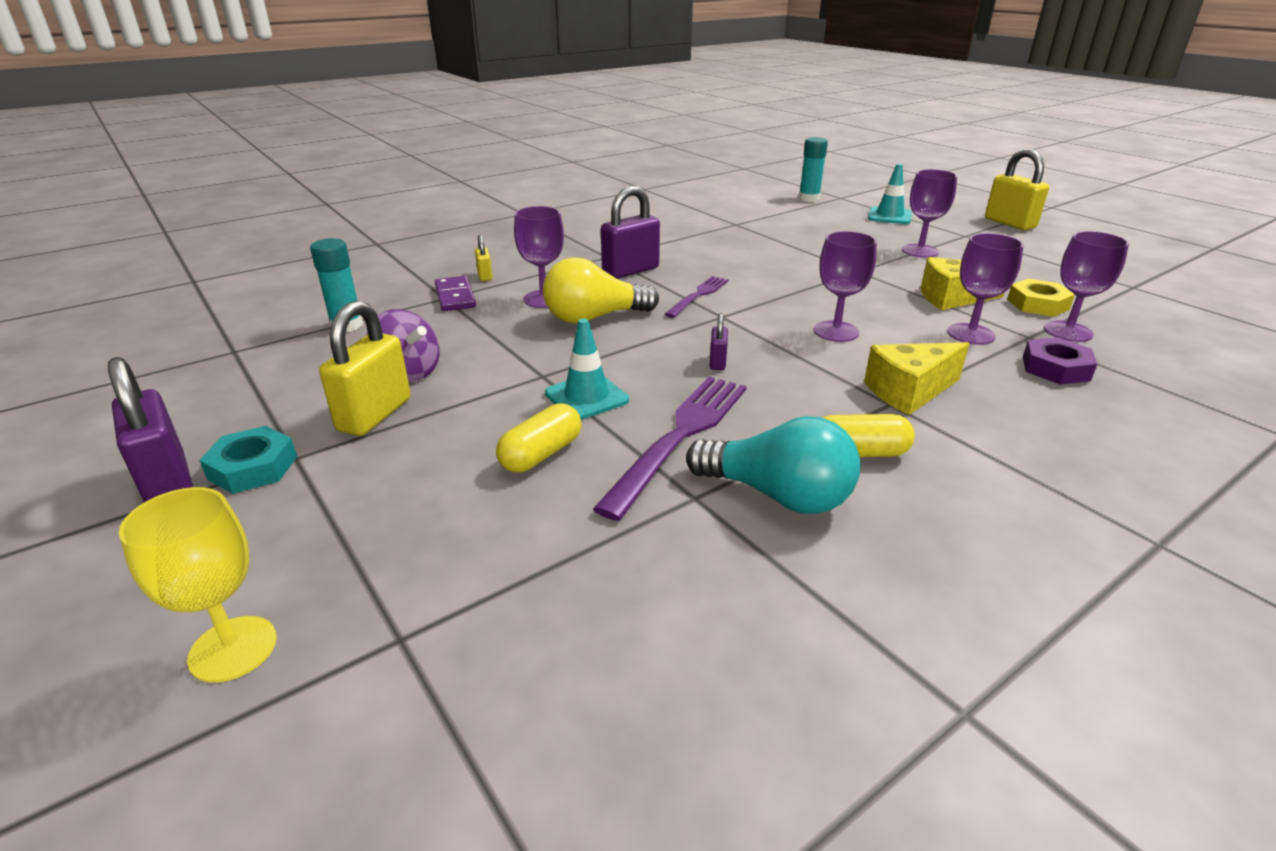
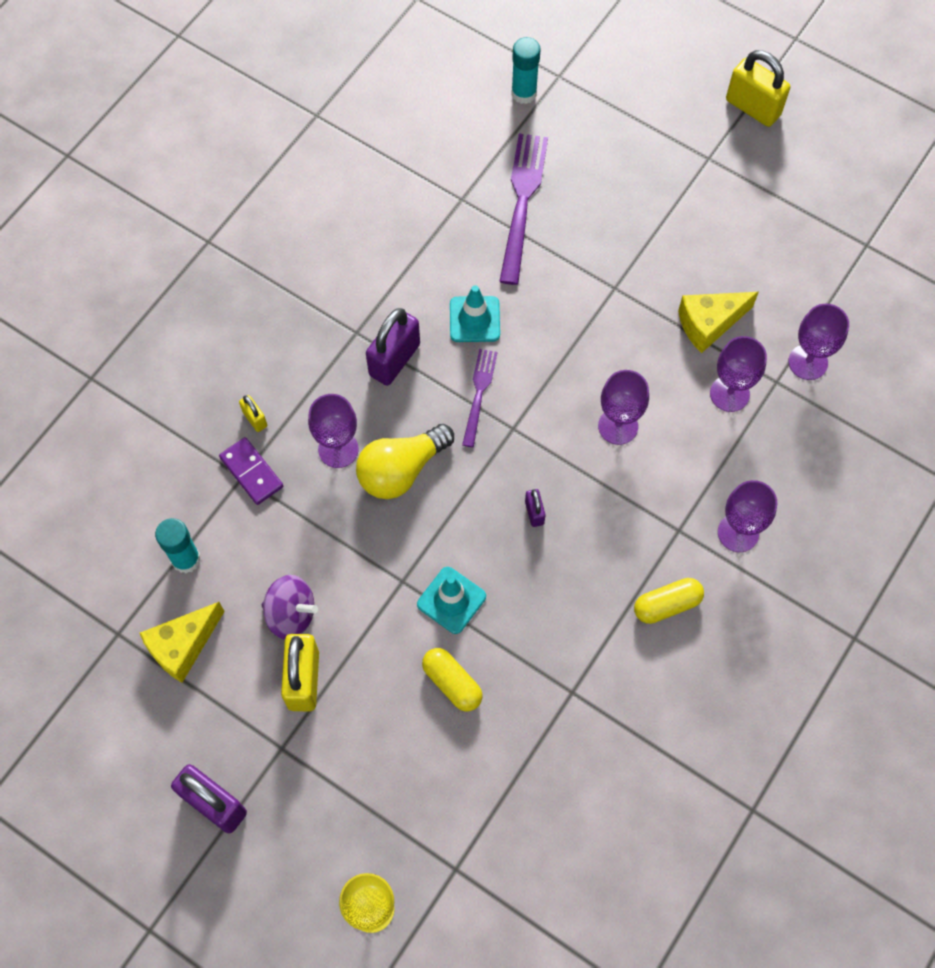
camera: 20 degrees left, 35 degrees up
turquoise nut [199,426,297,494] -> none
yellow capsule [496,403,581,473] -> yellow capsule turned 60 degrees counterclockwise [422,648,483,711]
purple fork [593,377,747,521] -> purple fork moved to [499,133,548,285]
turquoise light bulb [686,416,860,514] -> none
yellow cheese [864,342,969,415] -> yellow cheese moved to [140,602,225,683]
turquoise traffic cone [868,164,912,224] -> turquoise traffic cone moved to [450,285,500,342]
purple goblet [902,169,957,258] -> purple goblet moved to [718,480,777,552]
yellow nut [1007,279,1075,317] -> none
purple nut [1023,337,1097,385] -> none

